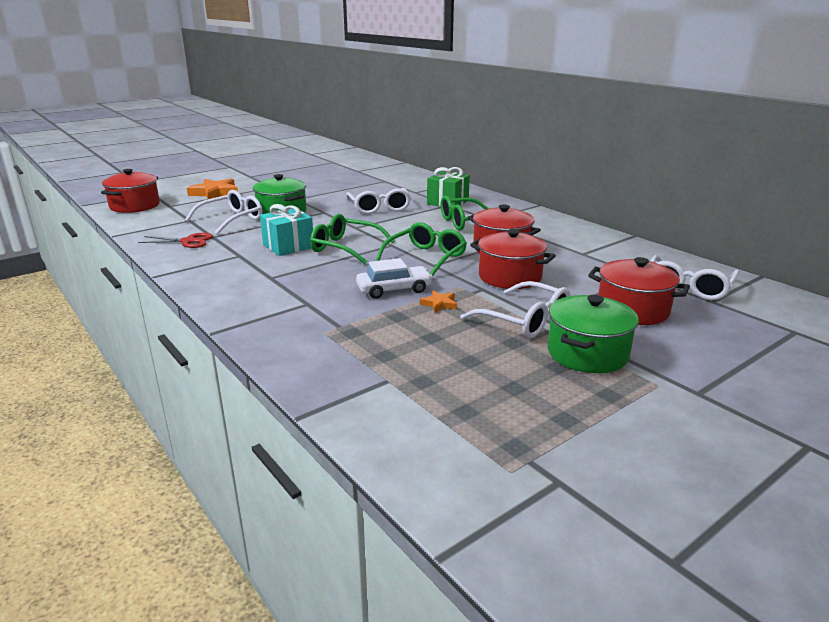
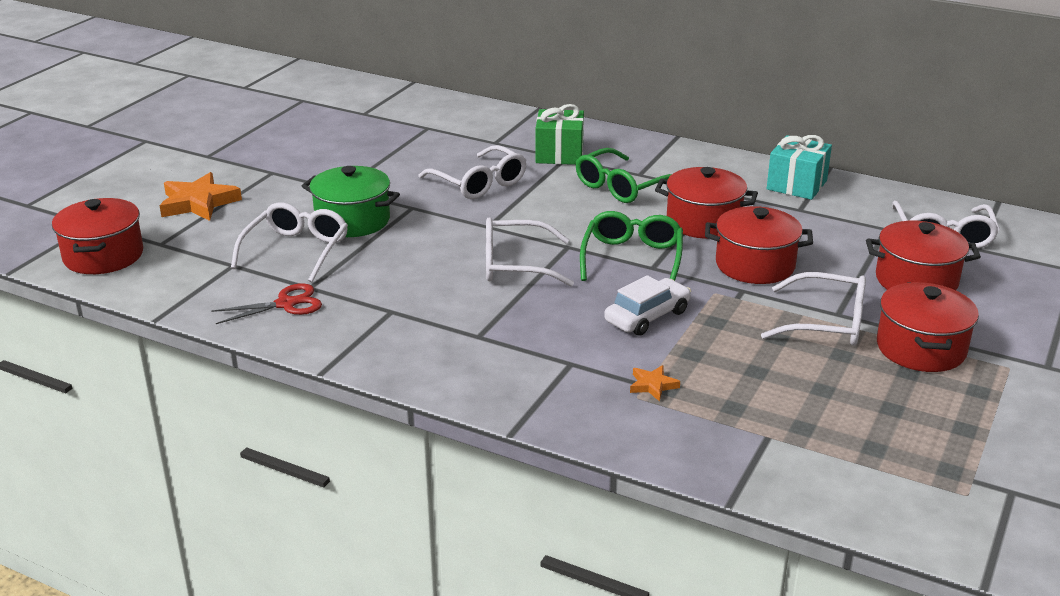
camera: 25 degrees left, 5 degrees up
turquoise gift [260,204,313,256] -> turquoise gift moved to [767,135,832,200]
green glasses [310,214,395,264] -> white glasses [486,217,574,286]
orange star [420,290,457,313] -> orange star moved to [630,365,680,401]
green pot [548,295,639,373] -> red pot [877,282,979,372]

